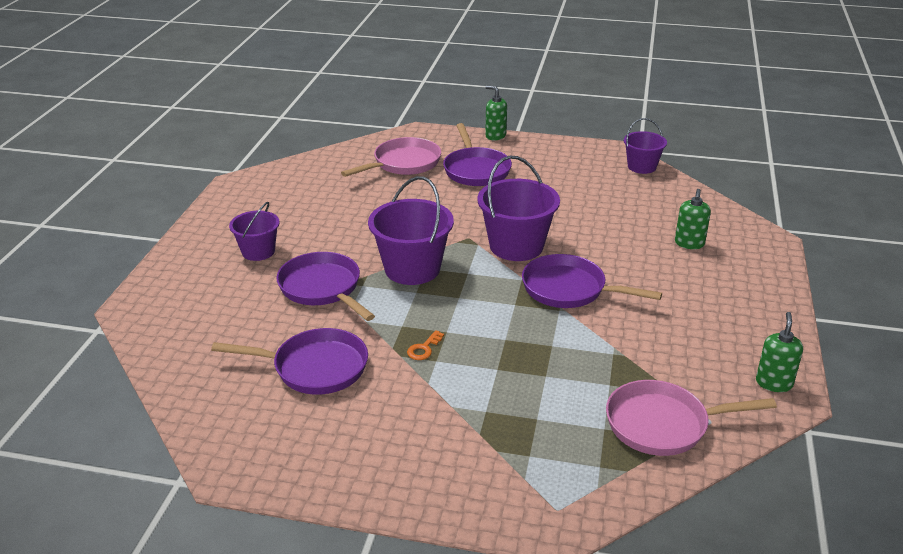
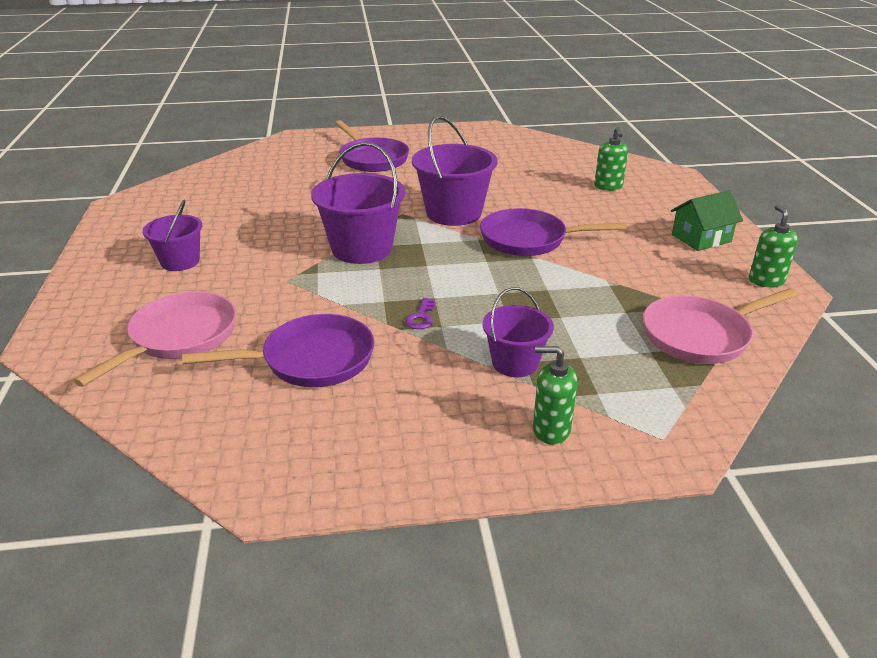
camera: 20 degrees left, 0 degrees up
purple pan [276,252,375,321] -> none
pink pan [341,137,441,177] -> pink pan moved to [74,291,237,387]
orange key [407,330,444,360] -> purple key [405,298,435,329]
green soap dispenser [485,86,507,140] -> green soap dispenser moved to [533,346,577,445]
purple bucket [624,118,667,174] -> purple bucket moved to [483,287,554,377]
none -> green house [671,190,743,251]

